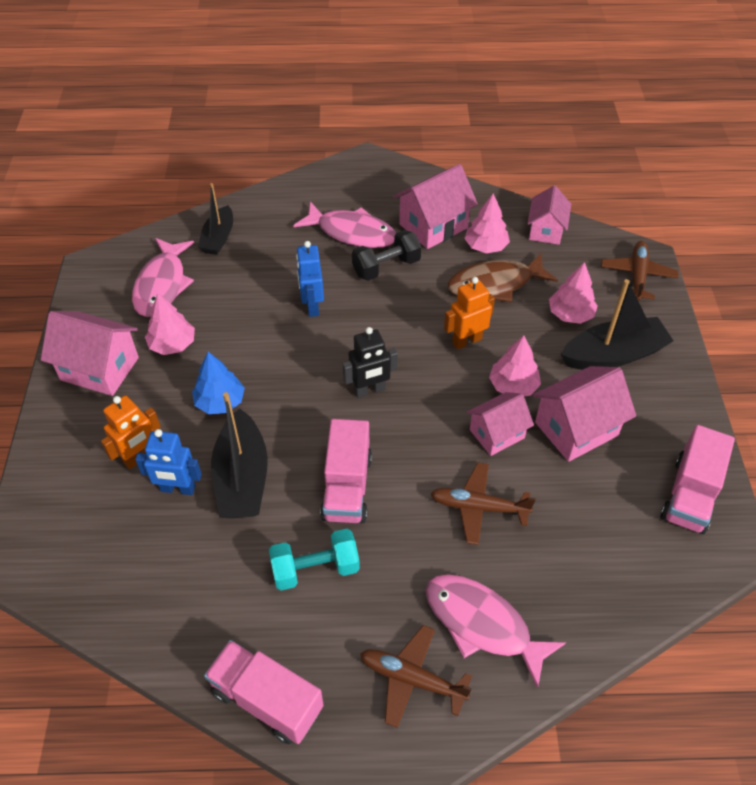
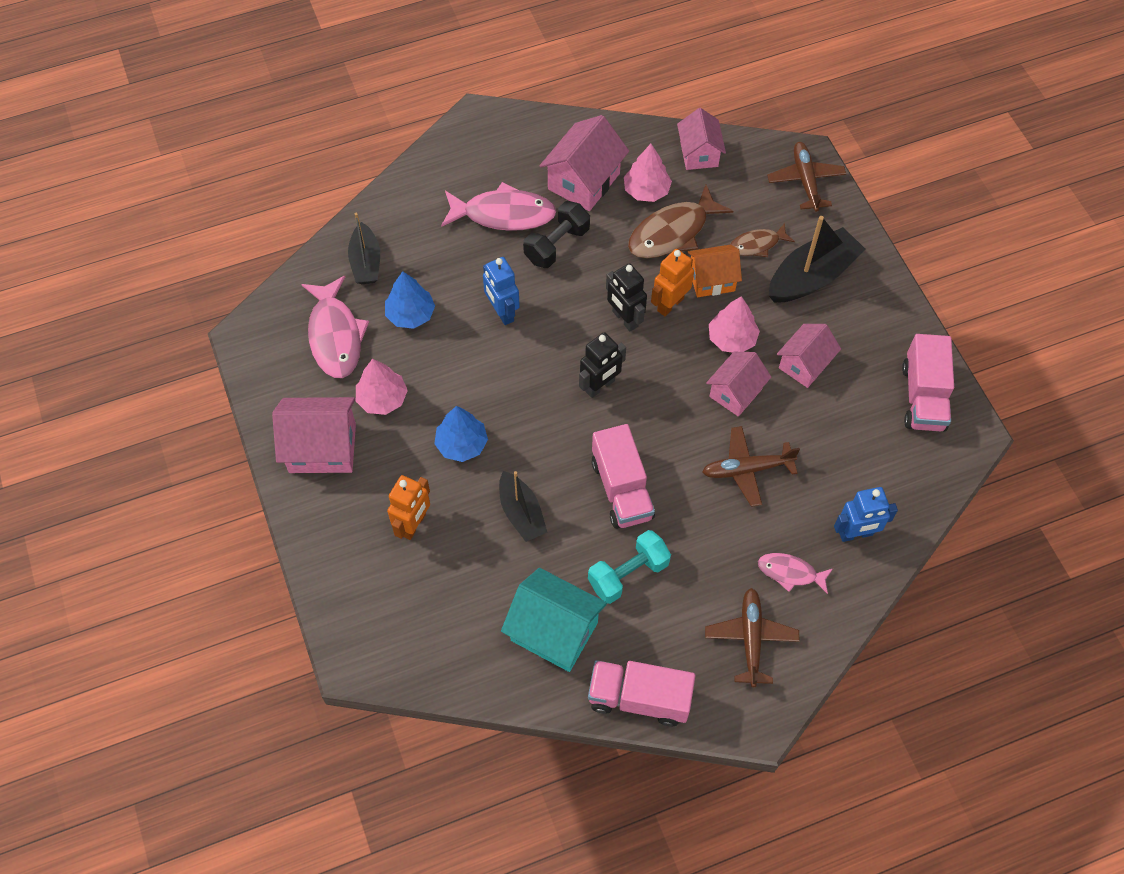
camera: 20 degrees left, 10 degrees up
blue robot [135,429,202,495] -> blue robot moved to [834,487,898,542]
black boat [211,392,268,518] -> black boat [499,471,547,542], size x0.64
brown plane [360,625,472,728] -> brown plane turned 90 degrees clockwise [705,588,800,687]
pink fish [426,574,566,689] -> pink fish [758,553,833,594], size x0.57
pink house [533,366,636,462] -> pink house [777,324,841,388], size x0.66
pink tree [549,262,598,324] -> brown fish [731,223,795,257]
none -> blue tree [385,271,435,329]
none -> turquoise house [501,568,607,672]
none -> black robot [606,263,647,331]
none -> orange house [688,244,742,297]

